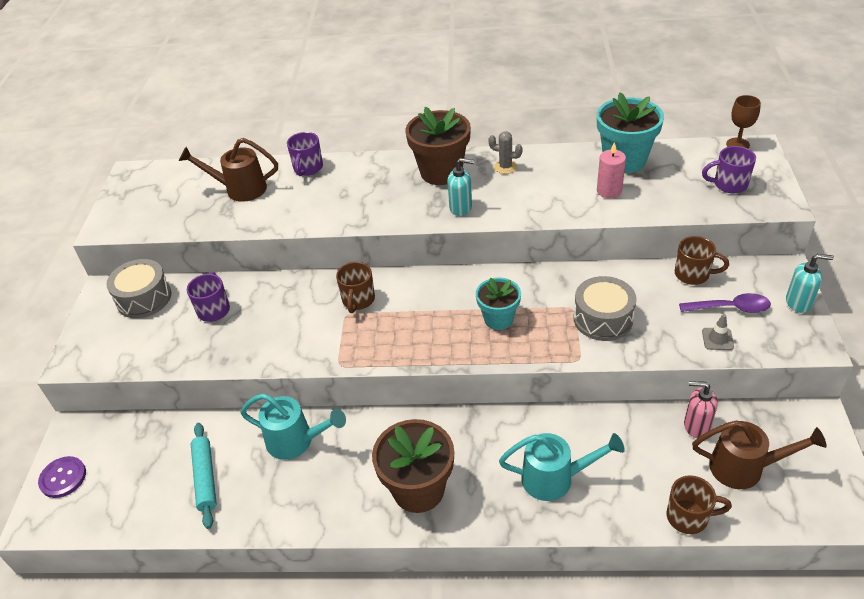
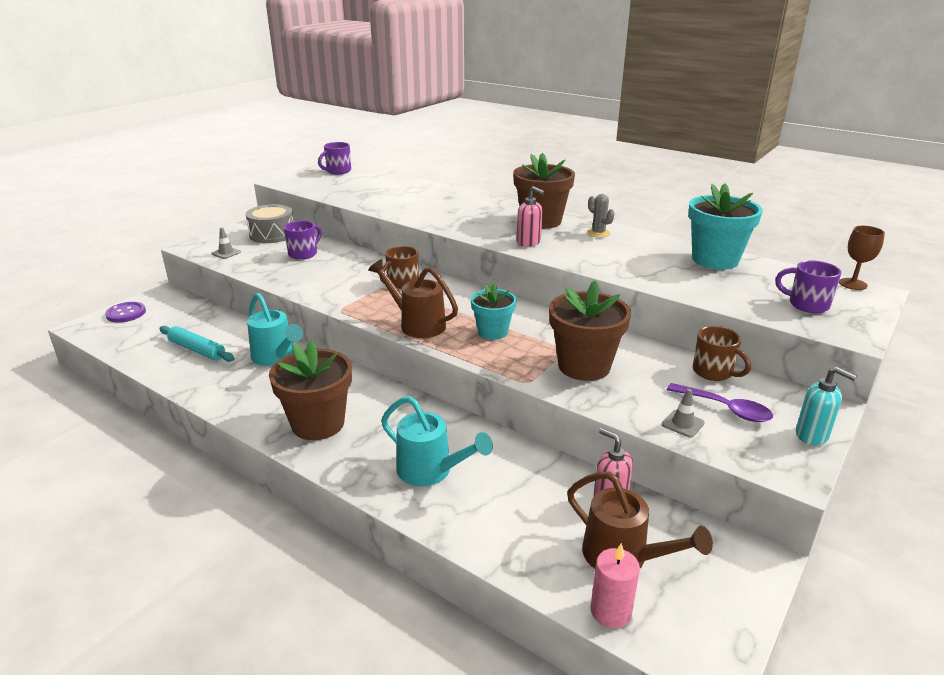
camera: 30 degrees right, 15 degrees down
brown watering can [179,138,278,202] -> brown watering can moved to [368,259,458,338]
turquoise rolling pin [191,423,217,529] -> turquoise rolling pin turned 75 degrees counterclockwise [159,326,235,362]
purple mug [287,132,323,176] -> purple mug moved to [318,142,351,174]
turquoise soap dispenser [448,158,474,216] -> pink soap dispenser [517,186,545,247]
grey drum [573,276,637,341] -> brown flower pot [549,281,631,381]
pink candle [597,142,626,198] -> pink candle moved to [591,543,640,628]
brown mug [666,475,732,534] -> none
none -> grey traffic cone [212,227,241,259]

